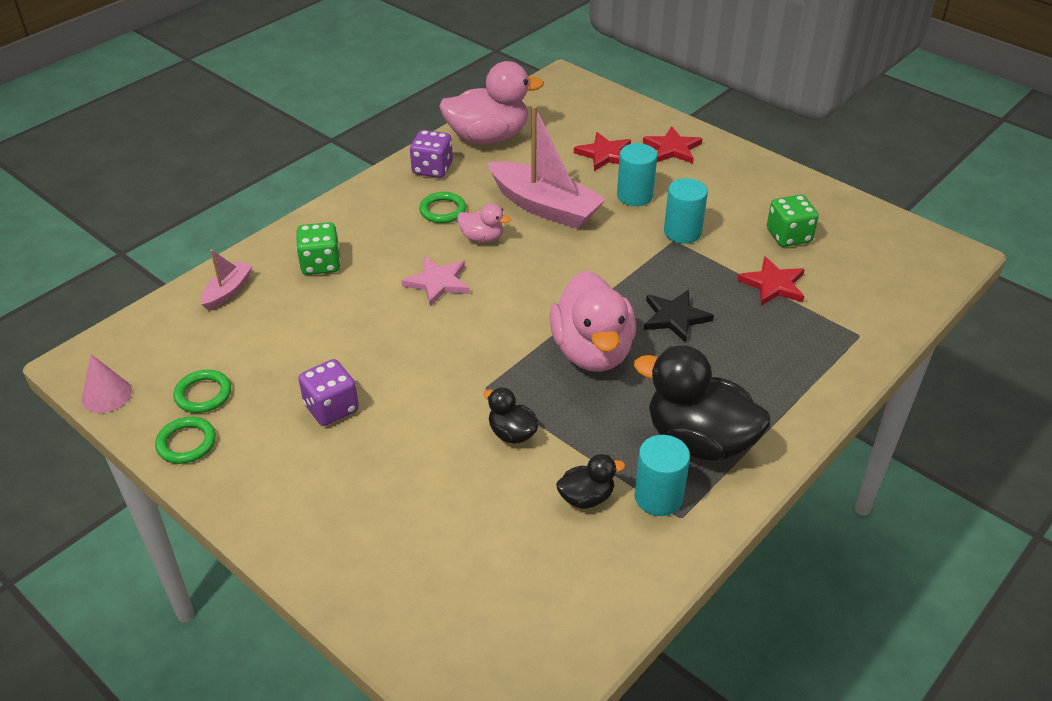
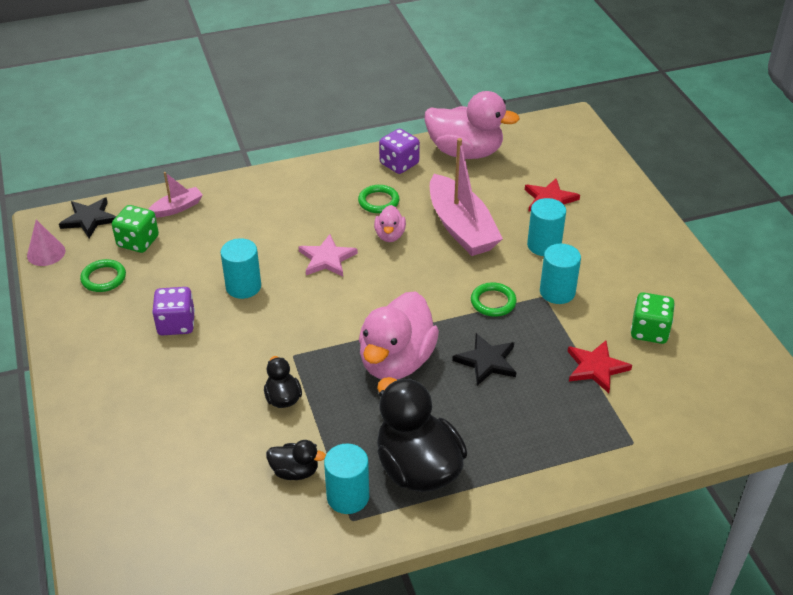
camera: 30 degrees right, 0 degrees up
green ring [155,417,216,464] -> green ring moved to [471,282,517,317]
green dice [296,222,341,275] -> green dice moved to [112,205,159,253]
pink duck [457,204,511,243] -> pink duck turned 45 degrees clockwise [374,205,406,242]
red star [643,126,702,164] -> none
none -> black star [59,197,116,238]
none -> turquoise cylinder [220,238,261,299]

